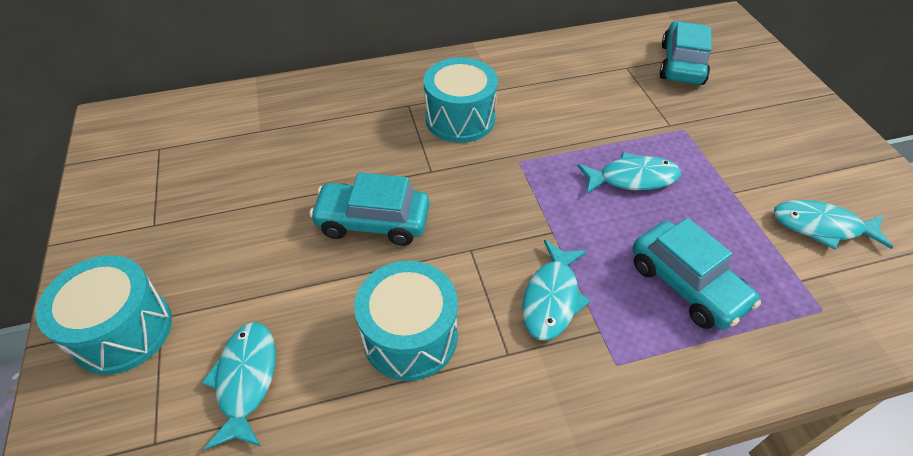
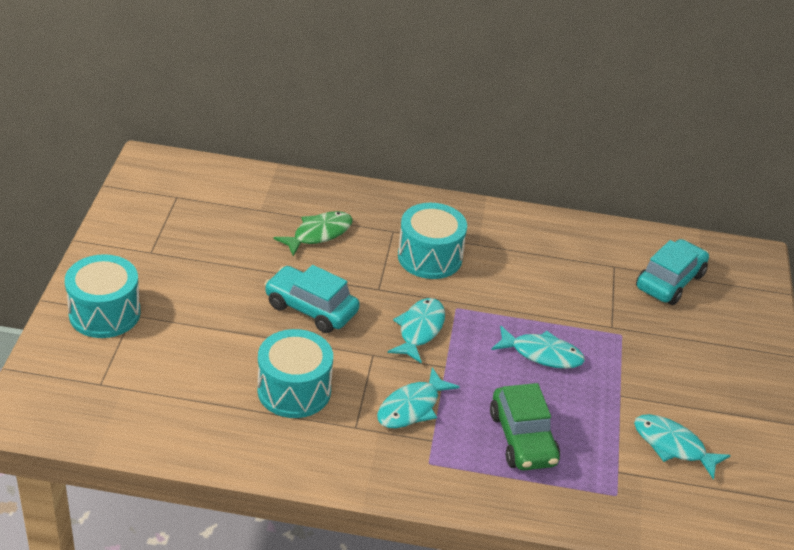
camera: 20 degrees right, 10 degrees down
turquoise fish [201,322,276,450] -> turquoise fish moved to [388,298,445,364]
turquoise car [633,218,761,330] -> green car [490,383,560,471]
none -> green fish [274,211,353,256]

